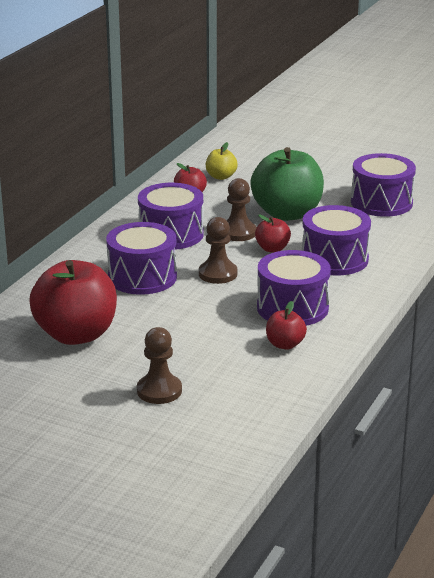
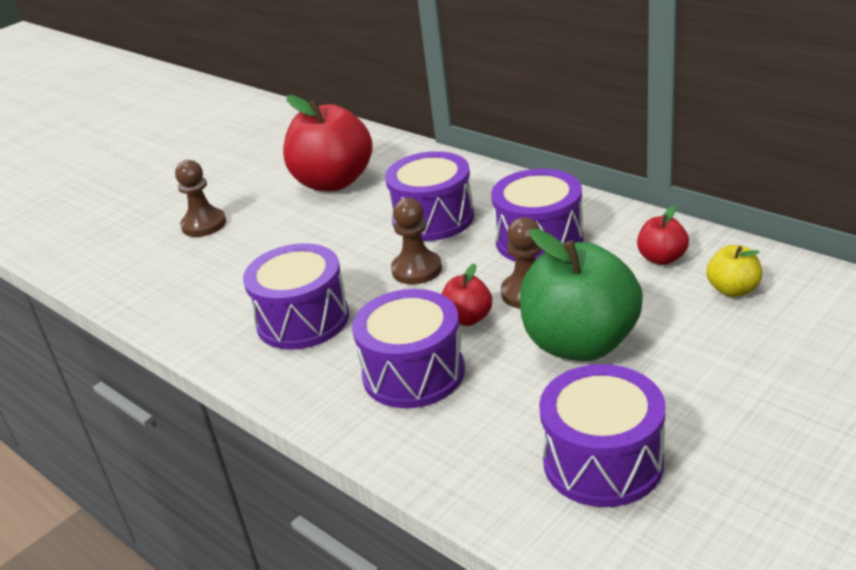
camera: 110 degrees right, 5 degrees up
red apple [266,301,307,350] -> none

